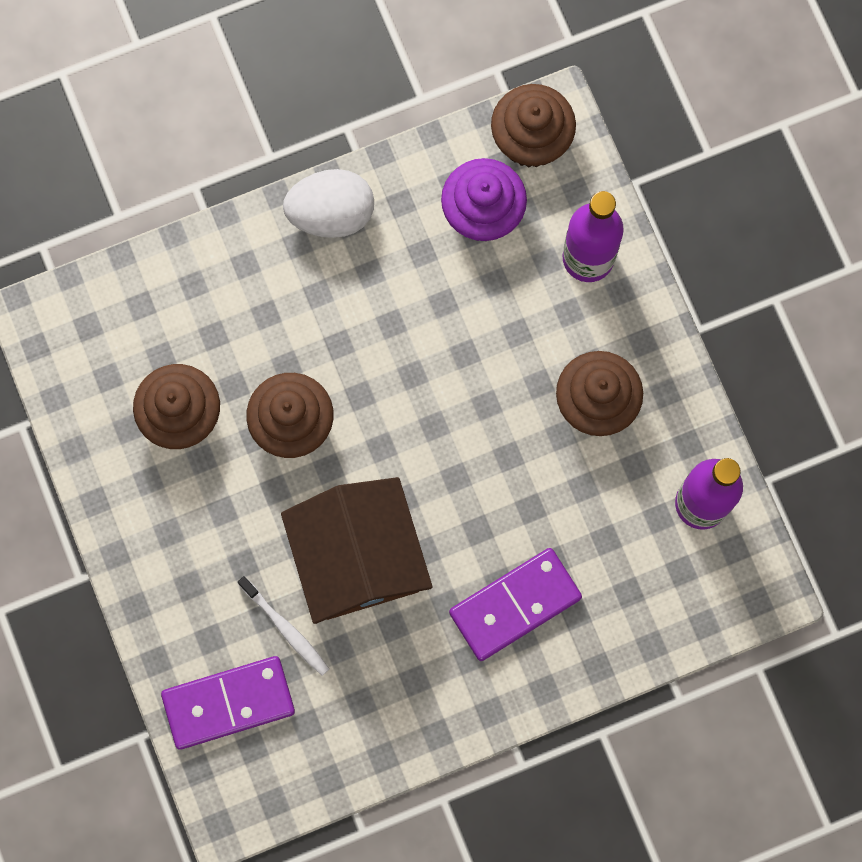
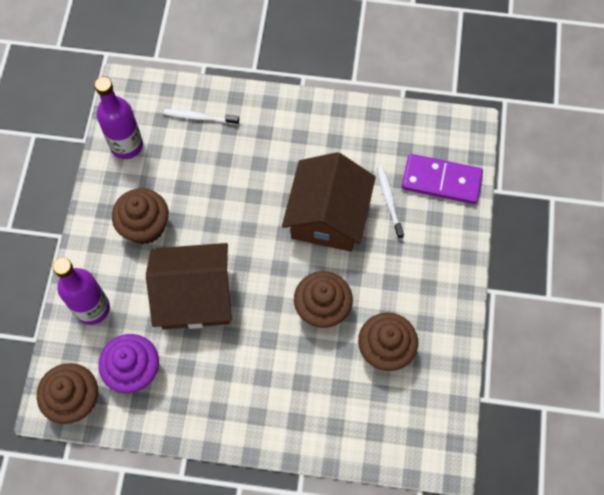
camera: 150 degrees left, 10 degrees down
white egg [283,169,374,238] -> none
purple domino [449,548,582,661] -> none
none -> brown house [146,243,232,329]
none -> white toothbrush [164,109,239,125]

